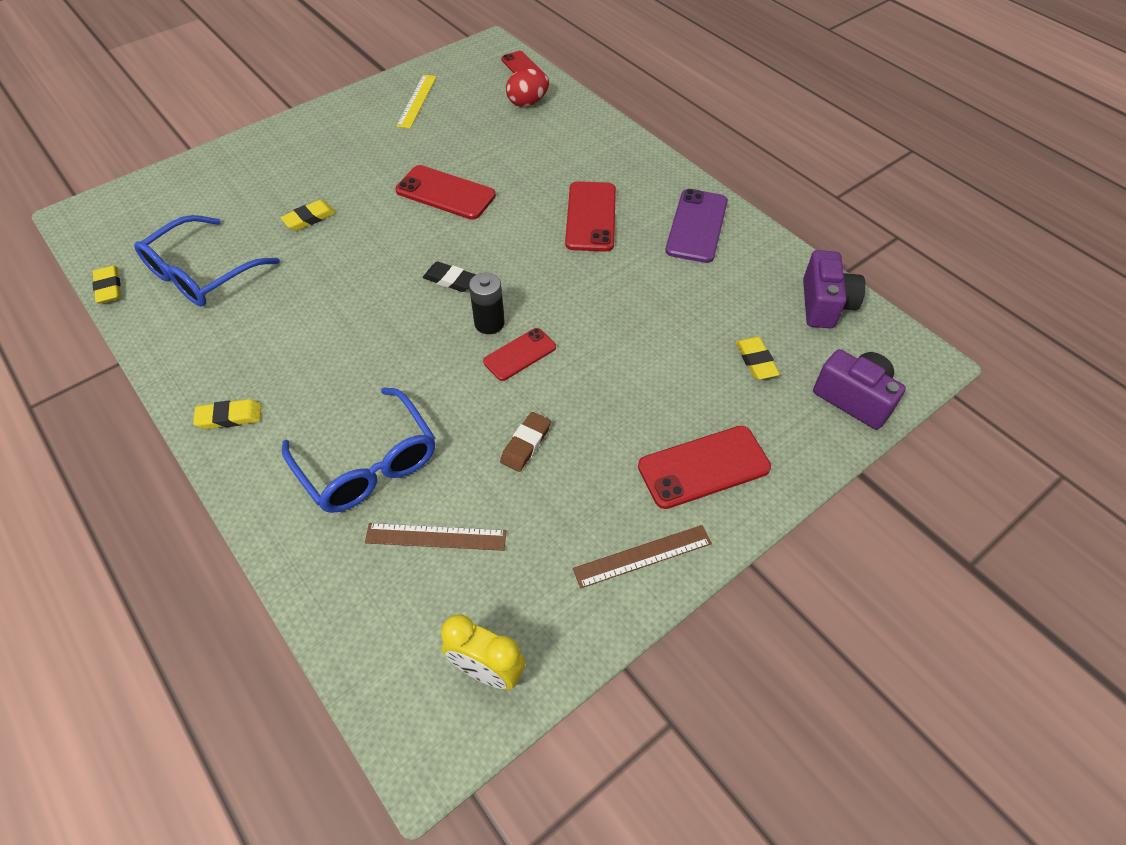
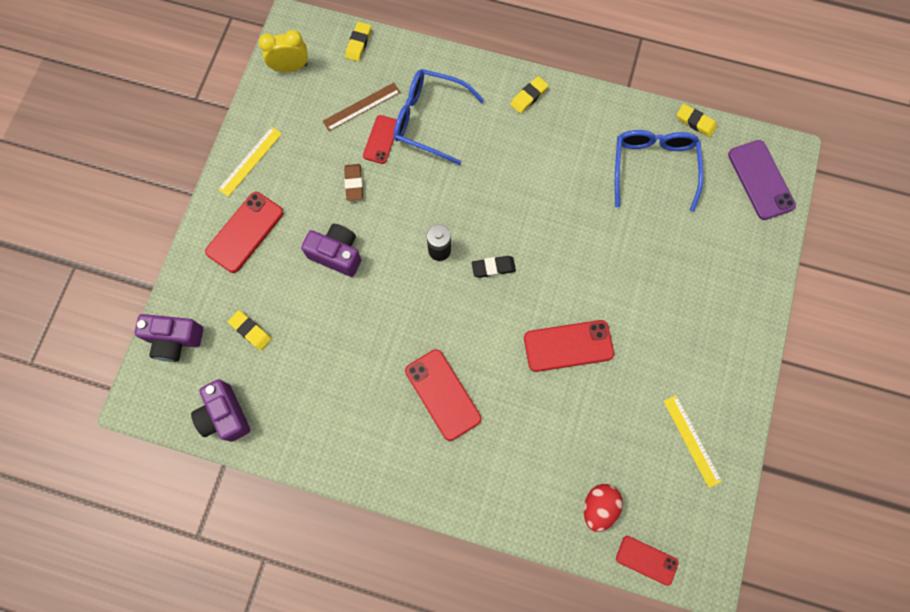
camera: 145 degrees right, 20 degrees up
yellow eraser [280,200,336,231] -> yellow eraser moved to [345,22,371,61]
red phone [483,328,556,381] -> red phone moved to [363,115,397,164]
brown ruler [573,525,712,588] -> yellow ruler [218,127,282,197]
purple phone [665,189,728,263] -> purple phone moved to [728,140,796,220]
none -> purple camera [301,224,361,277]

